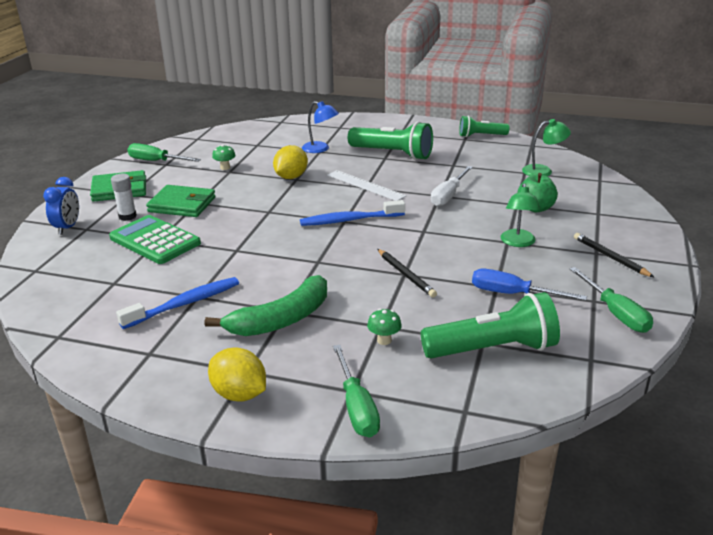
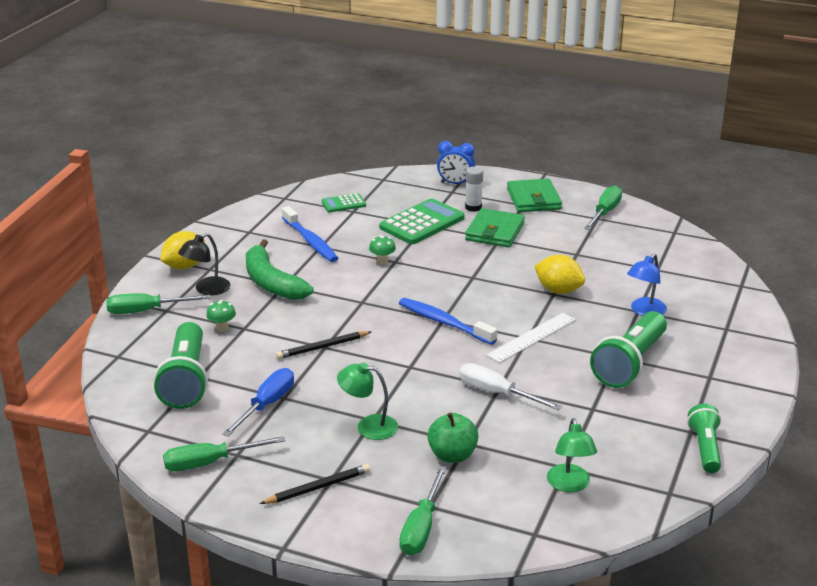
camera: 95 degrees right, 0 degrees up
green mushroom [212,145,236,170] -> green mushroom moved to [369,235,396,264]
blue toothbrush [300,200,405,226] -> blue toothbrush turned 45 degrees counterclockwise [399,298,497,345]
none -> black lamp [178,233,230,295]
none -> green calculator [322,193,366,212]
none -> green screwdriver [399,466,447,556]

